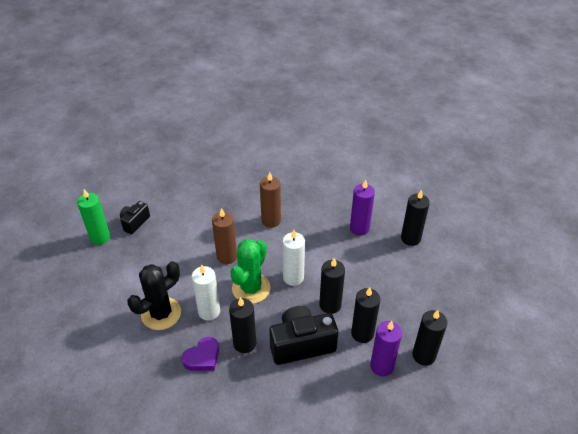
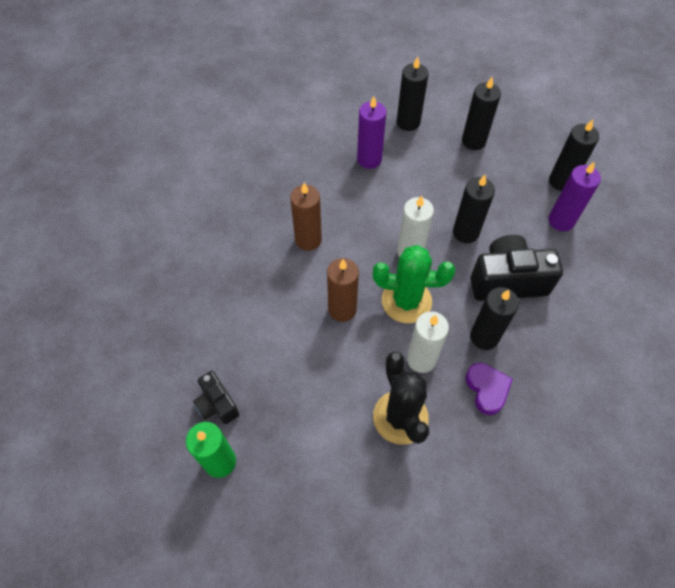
camera: 65 degrees left, 15 degrees up
green cactus [231,239,270,304] -> green cactus turned 45 degrees counterclockwise [373,245,455,323]
black camera [269,306,338,365] -> black camera turned 75 degrees clockwise [470,235,563,301]
black candle [351,287,380,343] -> black candle moved to [462,77,501,150]

